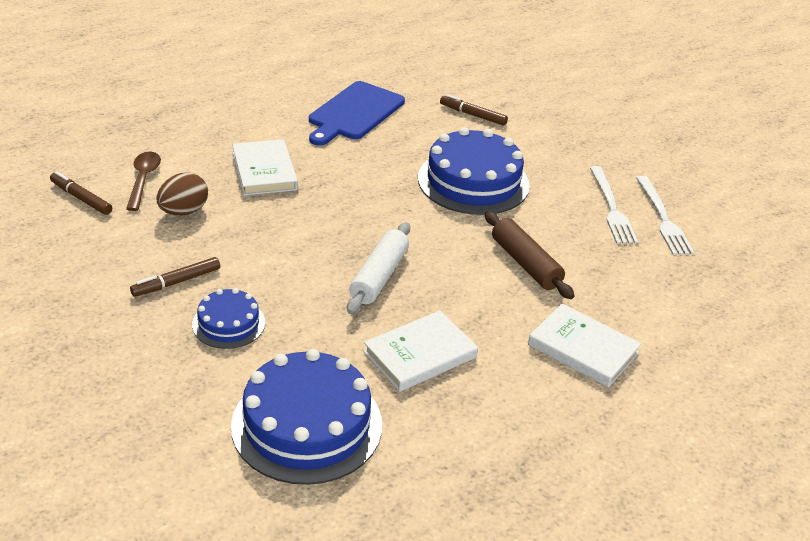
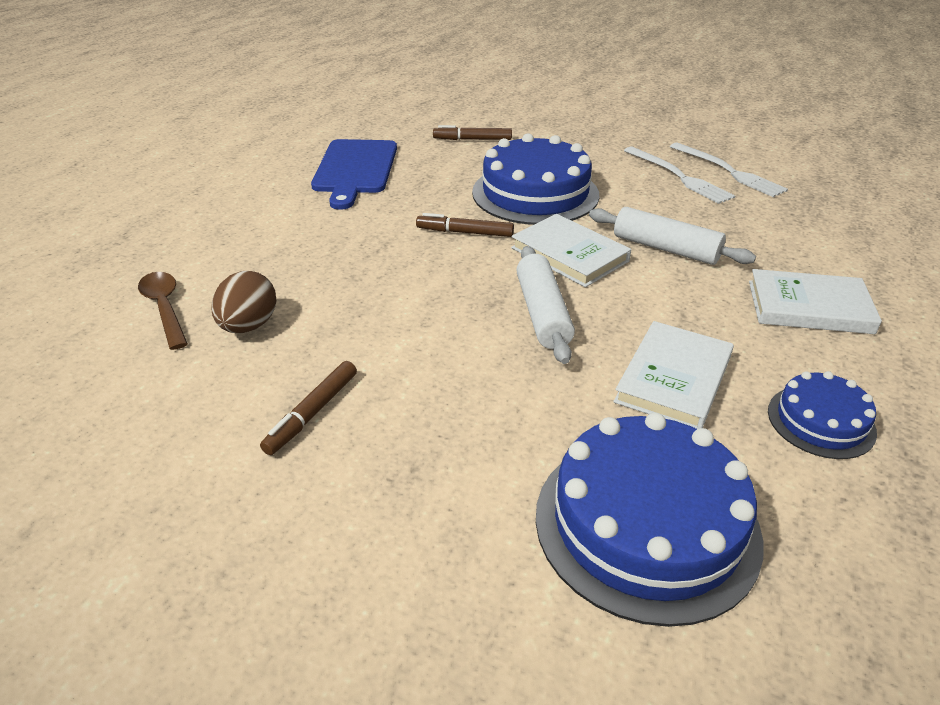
camera: 25 degrees left, 0 degrees up
brown marker [50,172,112,215] -> brown marker moved to [416,213,514,237]
blue cake [192,288,265,349] -> blue cake moved to [768,371,877,459]
white book [232,139,298,196] -> white book moved to [511,214,631,287]
brown rolling pin [485,211,575,299] -> white rolling pin [589,207,756,265]

